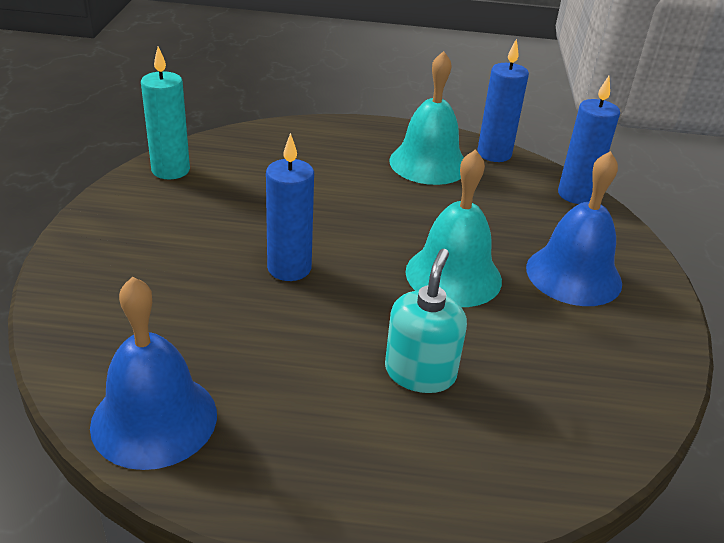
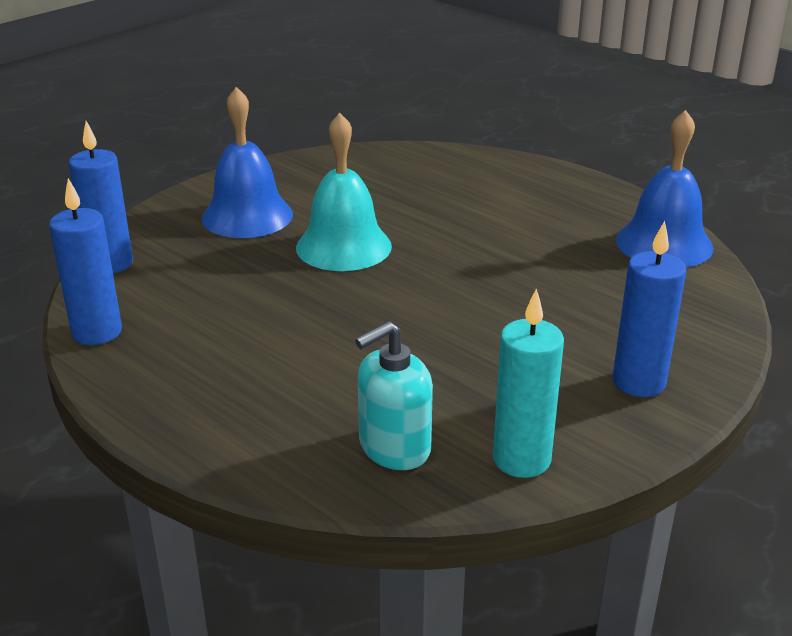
camera: 140 degrees left, 5 degrees down
blue candle [266,133,314,281] -> blue candle moved to [613,221,687,397]
turquoise soap dispenser [385,249,467,393] -> turquoise soap dispenser moved to [355,321,433,470]
turquoise bell [389,51,464,185] -> none

